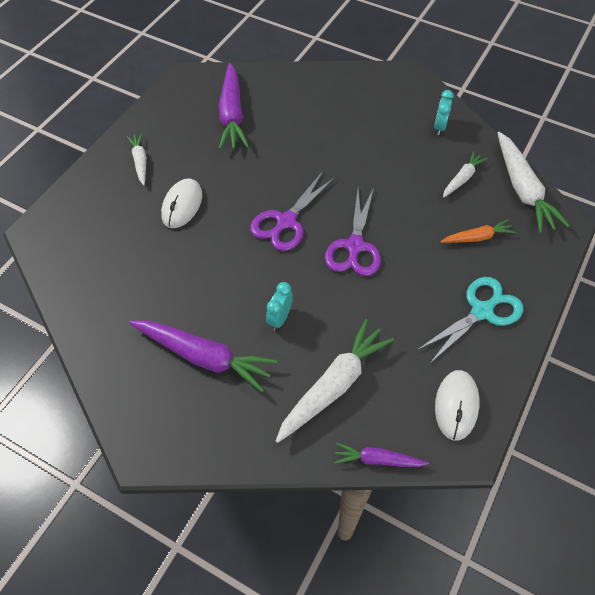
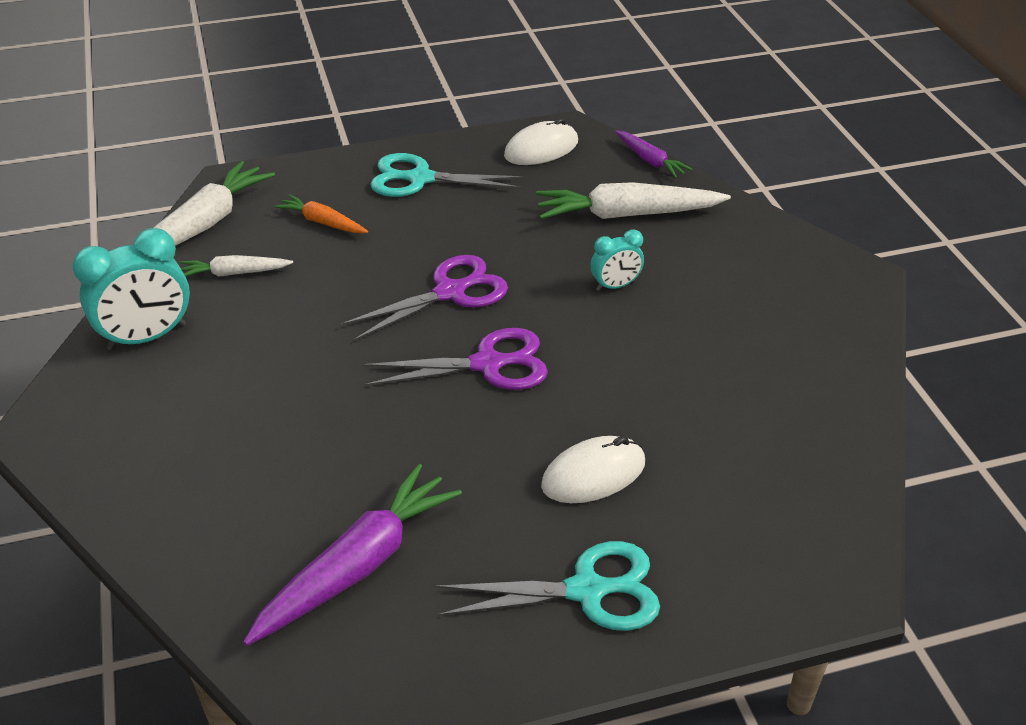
camera: 135 degrees left, 15 degrees down
white carrot [126,133,146,185] -> turquoise scissors [435,541,660,631]
purple carrot [129,320,277,392] -> none
turquoise clock [434,90,454,135] -> turquoise clock [72,228,190,350], size x1.80

